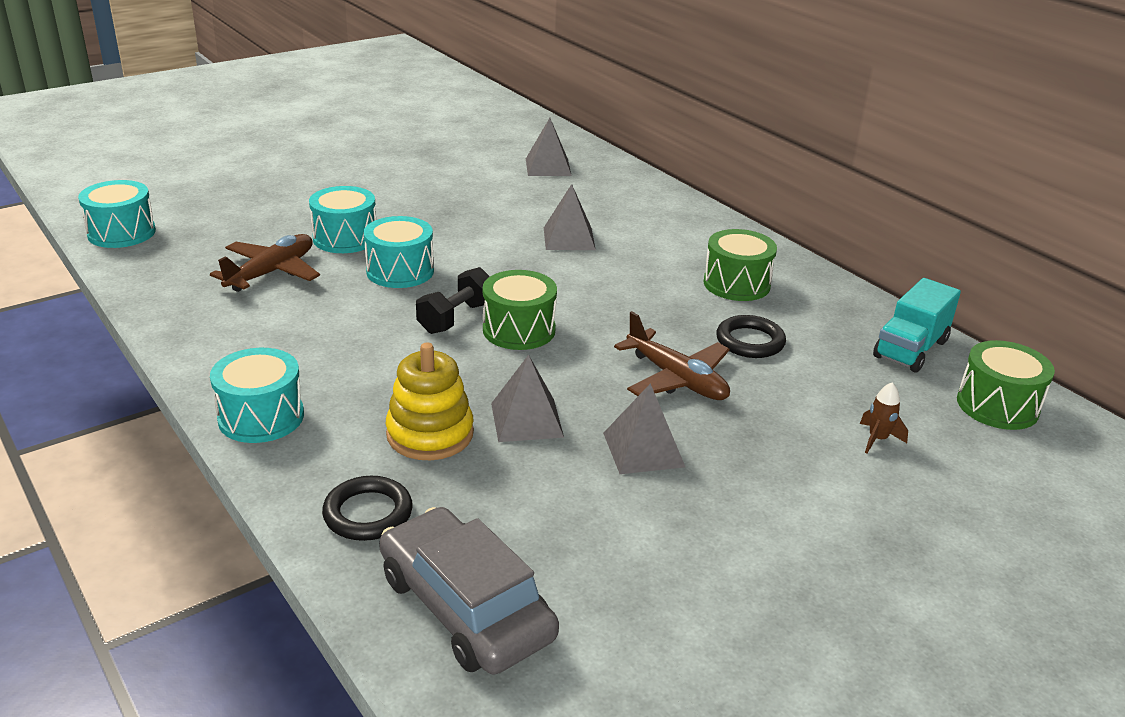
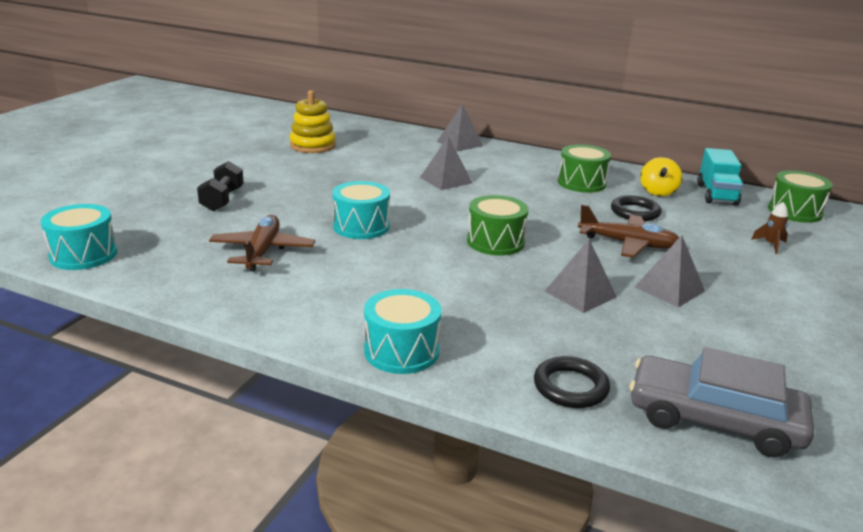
camera: 30 degrees left, 5 degrees down
turquoise drum [309,186,376,253] -> none
yellow stacking toy [386,342,474,460] -> yellow stacking toy moved to [290,90,336,153]
black dumbbell [416,267,490,334] -> black dumbbell moved to [197,161,244,211]
grey pyramid [526,118,572,176] -> grey pyramid moved to [437,104,483,151]
none -> yellow spinning top [640,157,682,197]

